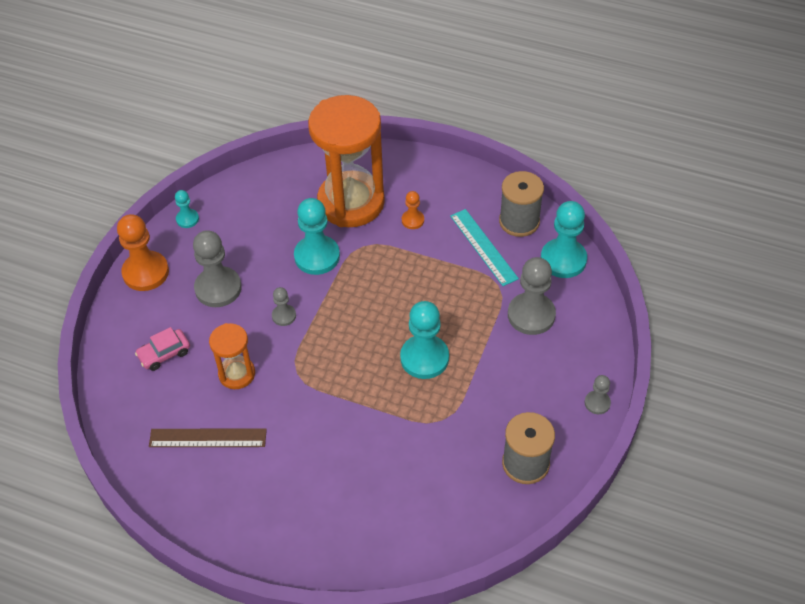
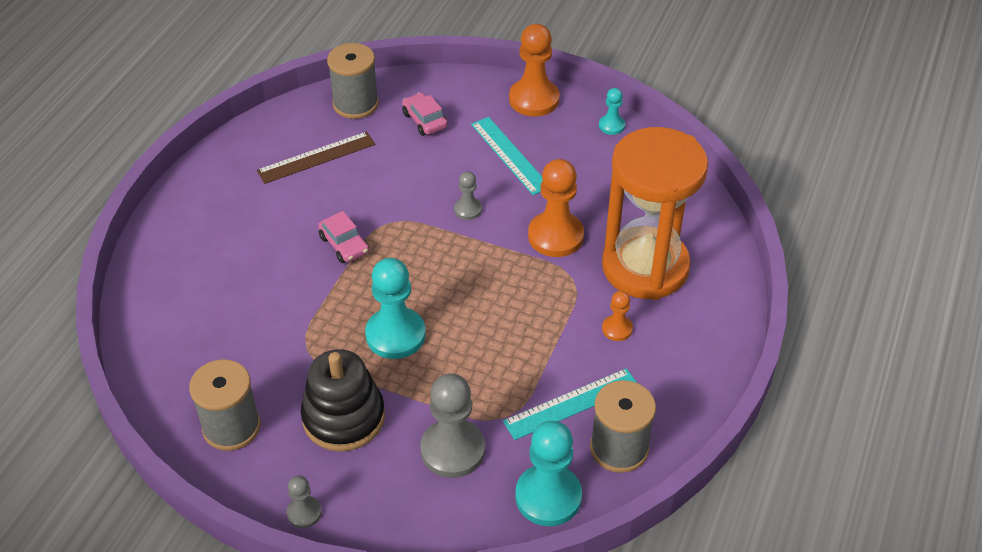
camera: 90 degrees right, 5 degrees down
brown ruler [149,428,267,447] -> brown ruler turned 60 degrees clockwise [257,132,375,184]
grey pawn [193,230,242,307] -> turquoise ruler [471,117,543,195]
orange hourglass [209,323,255,389] -> none
turquoise pawn [294,198,340,275] -> orange pawn [528,159,584,257]
none -> black stacking toy [301,349,385,451]
none -> pink car [318,211,369,263]
none -> grey spool [327,43,379,119]

